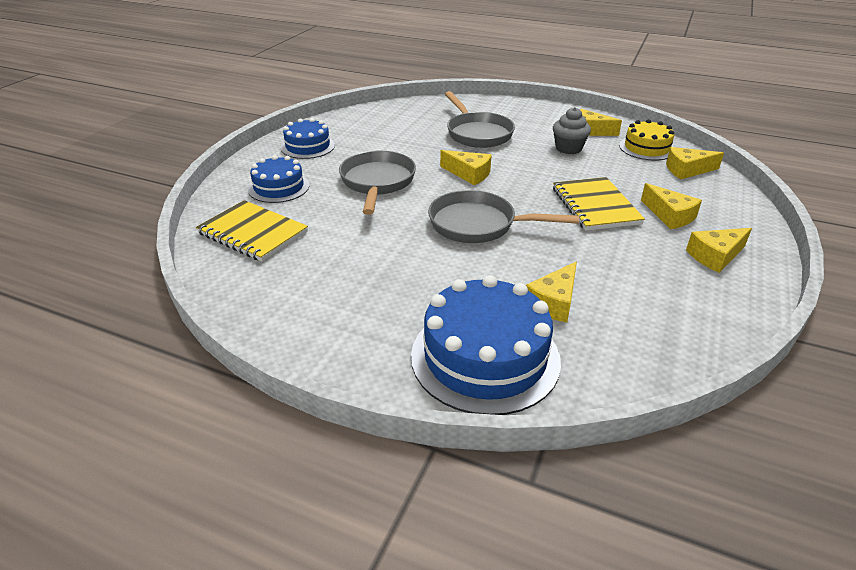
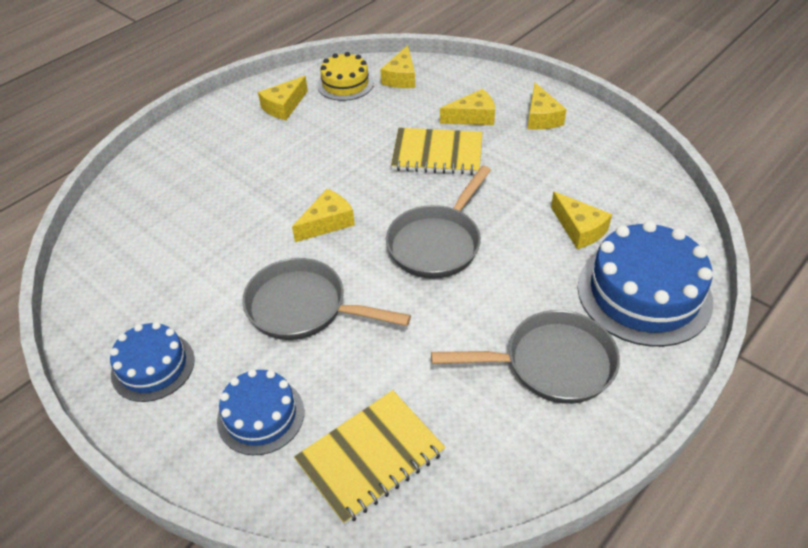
camera: 70 degrees left, 10 degrees up
grey pan [445,91,515,148] -> grey pan moved to [431,310,620,404]
grey cupcake [553,107,591,154] -> none

